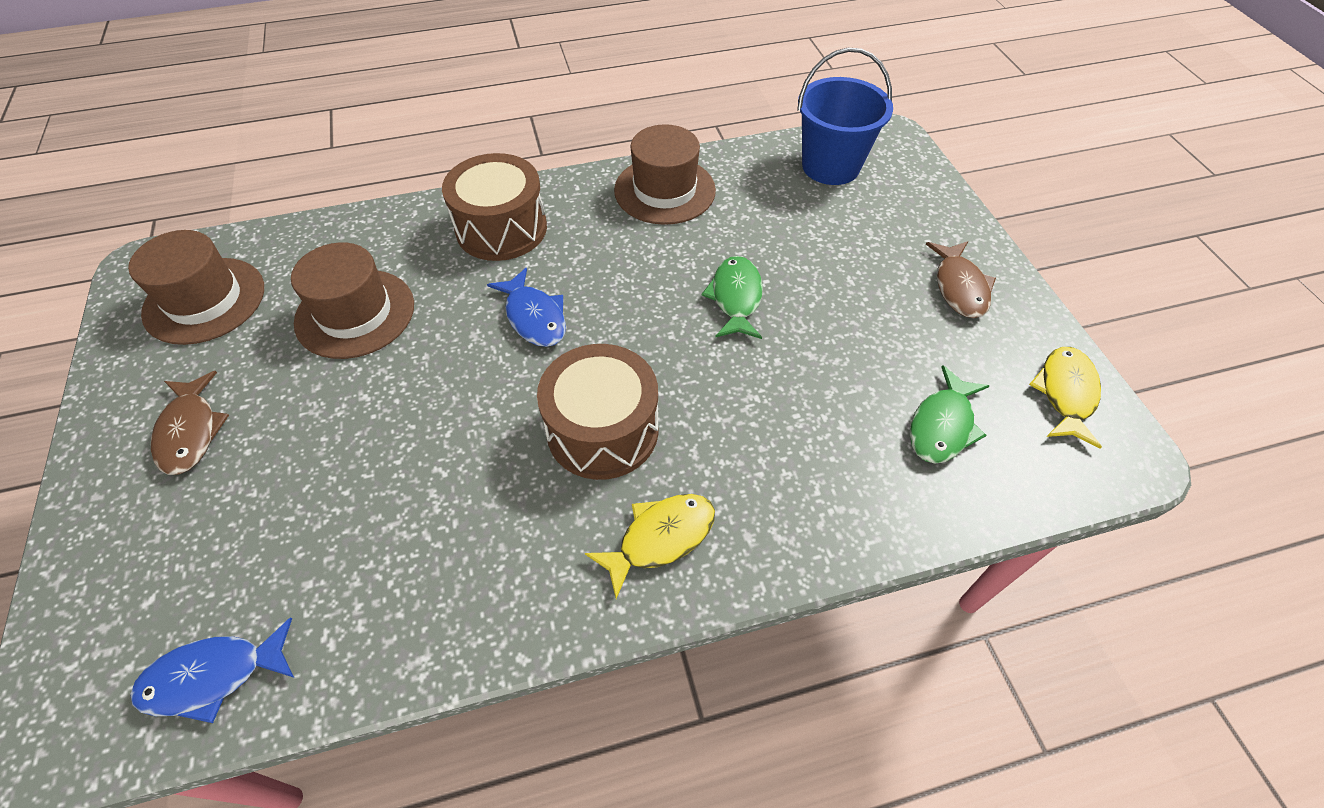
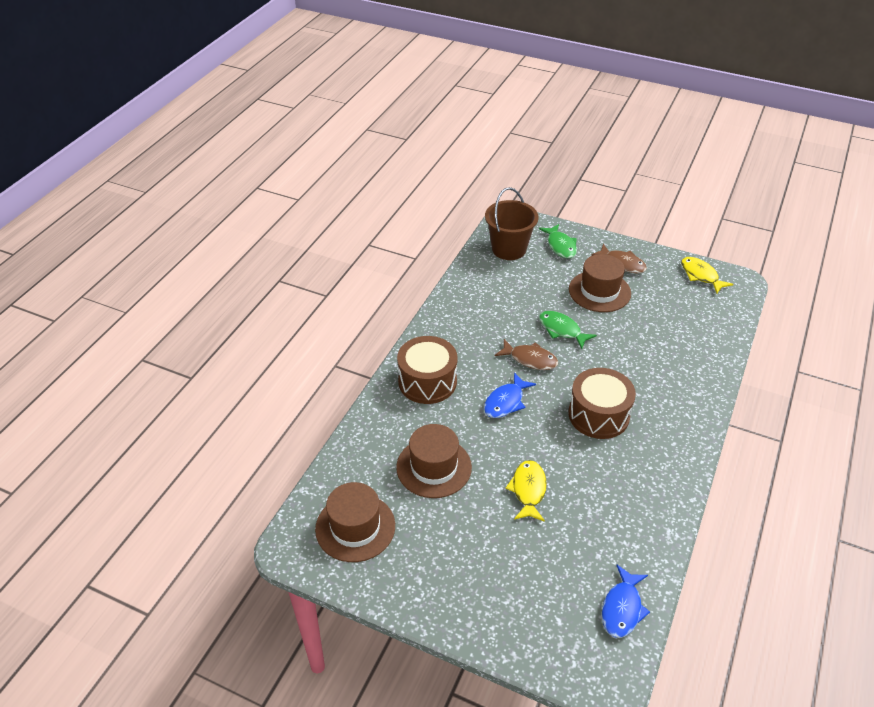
camera: 50 degrees left, 10 degrees down
brown fish [151,371,229,475] -> brown fish moved to [495,339,558,370]
blue fish [487,268,566,347] -> blue fish turned 120 degrees clockwise [484,372,536,418]
yellow fish [585,494,715,599] -> yellow fish moved to [506,460,547,522]
brown hat [614,124,716,225] -> brown hat moved to [569,254,631,312]
blue bucket [797,48,893,185] -> brown bucket [485,187,538,260]
green fish [910,365,989,463] -> green fish moved to [539,224,577,258]

